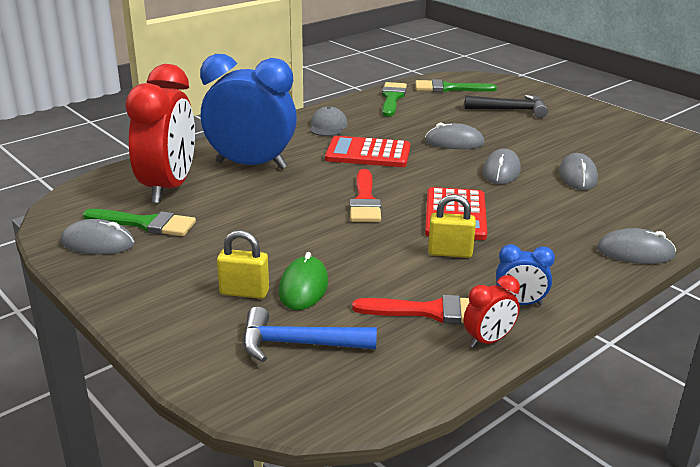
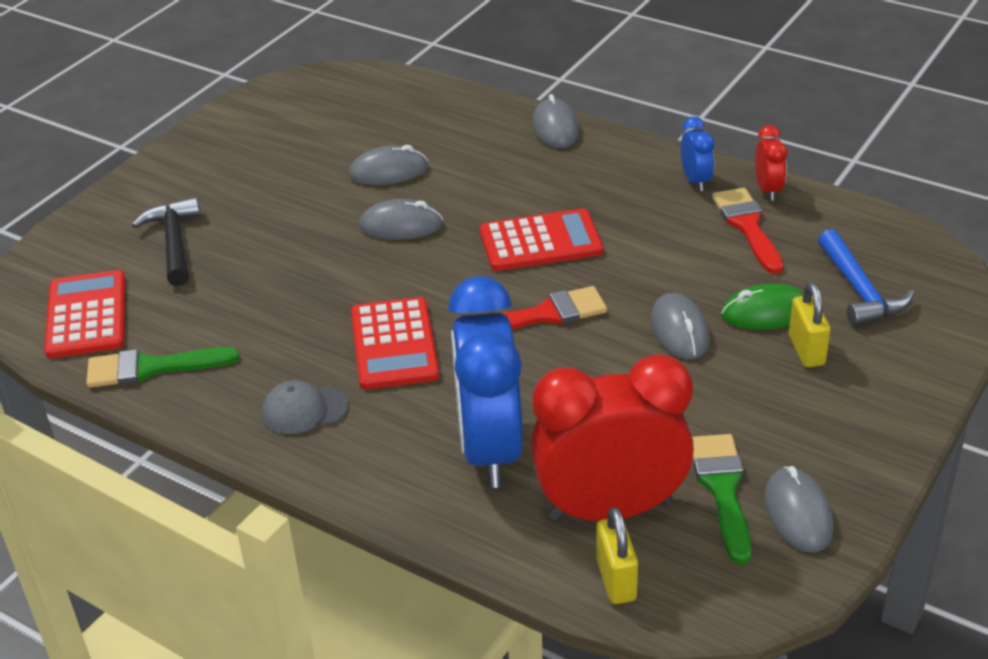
camera: 105 degrees left, 10 degrees up
green brush [415,79,497,92] -> red calculator [44,270,126,358]
grey mouse [425,123,485,149] -> grey mouse moved to [651,293,710,359]
yellow padlock [428,194,476,258] -> yellow padlock moved to [596,507,638,604]
red clock [464,275,520,348] -> red clock turned 45 degrees clockwise [755,125,787,201]

